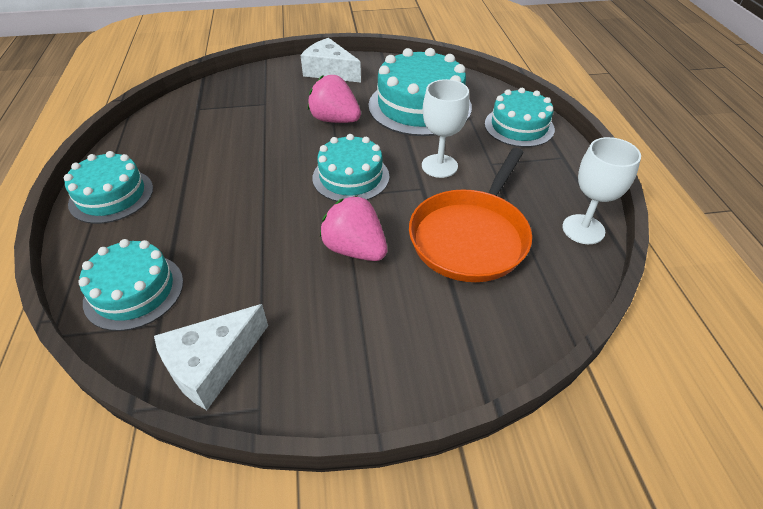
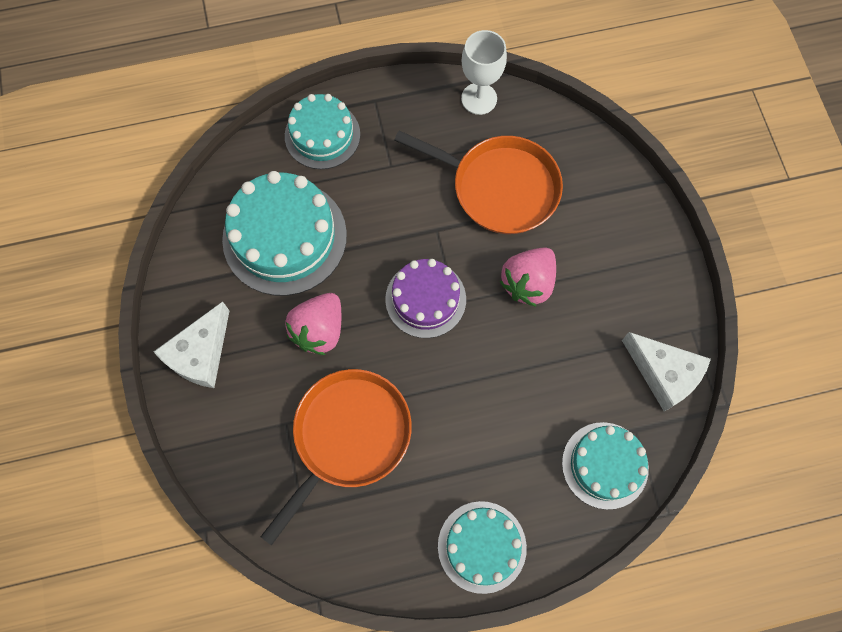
camera: 95 degrees left, 25 degrees up
turquoise cake [312,134,389,201] -> purple cake [385,259,466,338]
white goblet [422,79,469,178] -> none
none -> orange pan [260,369,412,546]

